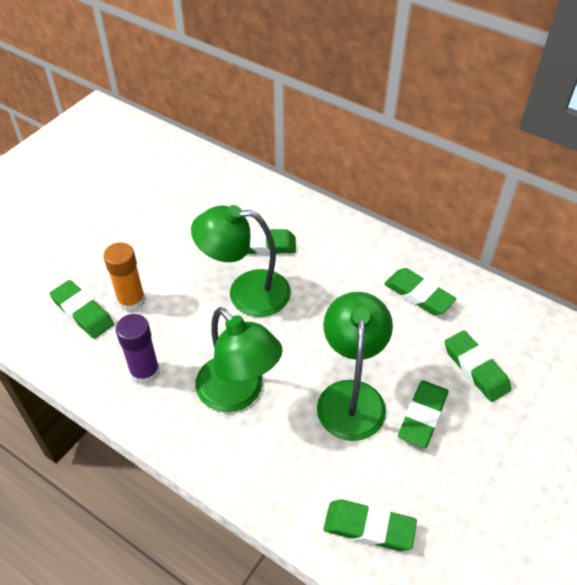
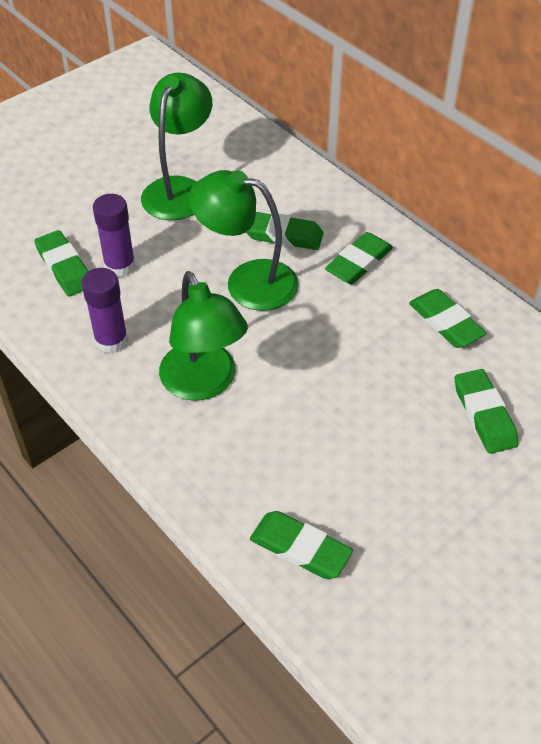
camera: 15 degrees right, 0 degrees up
orange glue stick [103,242,146,312] -> purple glue stick [93,194,135,277]
green lamp [317,292,393,441] -> green lamp moved to [141,73,212,220]
green eraser [398,380,448,448] -> green eraser moved to [325,232,393,285]

